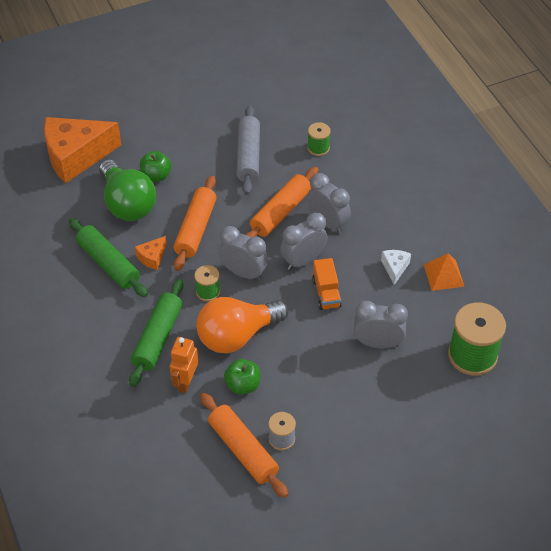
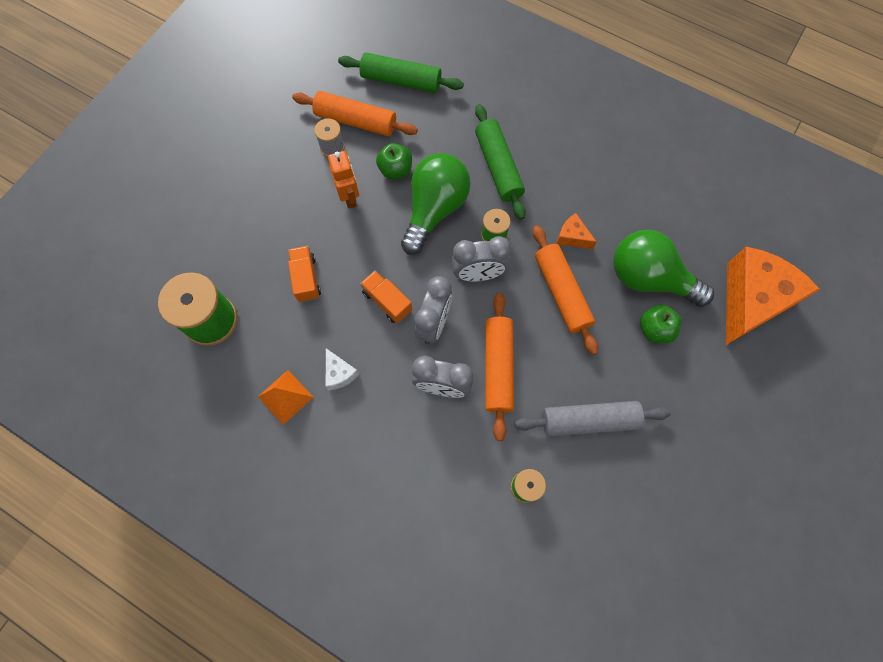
camera: 145 degrees right, 20 degrees up
green rolling pin [69,218,148,297] -> green rolling pin moved to [338,53,464,93]
orange cheese [135,236,167,270] -> orange cheese turned 60 degrees counterclockwise [557,213,597,249]
orange robot [170,337,198,393] -> orange robot moved to [328,151,359,209]
orange light bulb [196,297,289,353] -> green light bulb [401,153,471,255]
grey rolling pin [236,106,260,195] -> grey rolling pin turned 60 degrees counterclockwise [515,401,671,437]
grey clock [354,301,408,349] -> orange truck [288,246,321,302]

